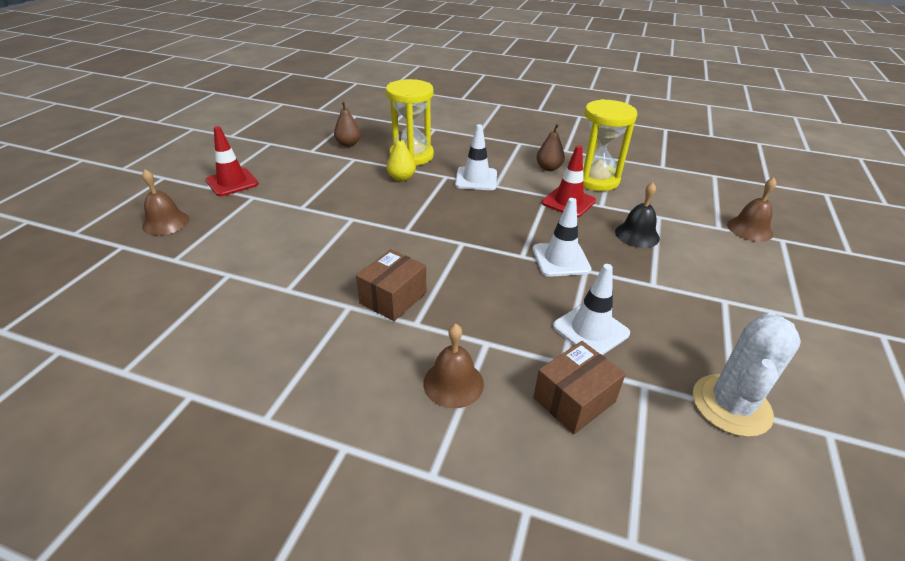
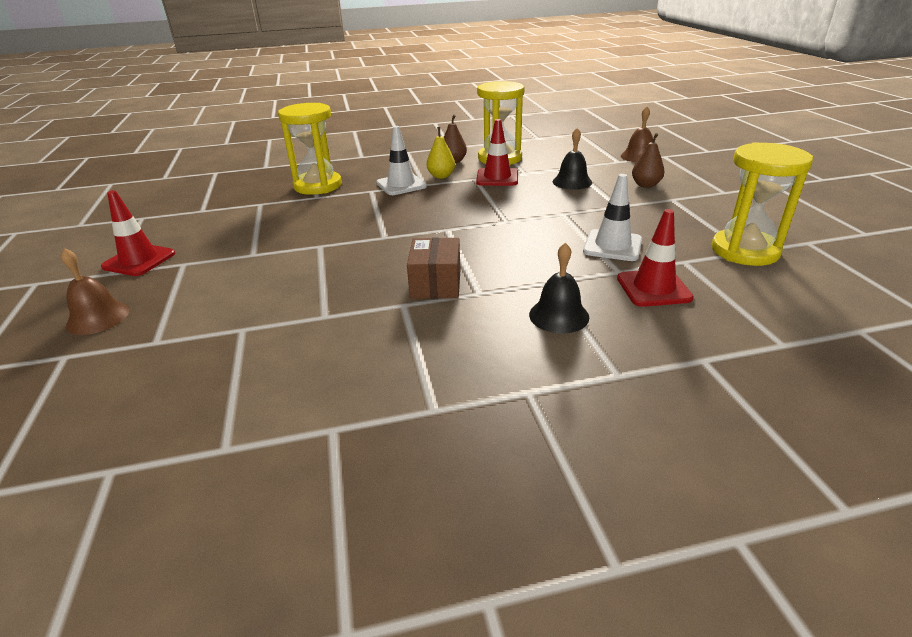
camera: 30 degrees left, 5 degrees down
brown pear [334,101,361,147] -> brown pear moved to [632,133,665,188]
yellow pear [387,131,416,181] -> yellow pear moved to [426,127,455,179]
brown bell [423,324,484,408] -> black bell [529,242,589,333]
white traffic cone [532,198,592,277] -> none
brown box [533,341,626,434] -> red traffic cone [617,209,694,307]
white cactus [693,312,801,437] -> yellow hourglass [712,142,813,266]

